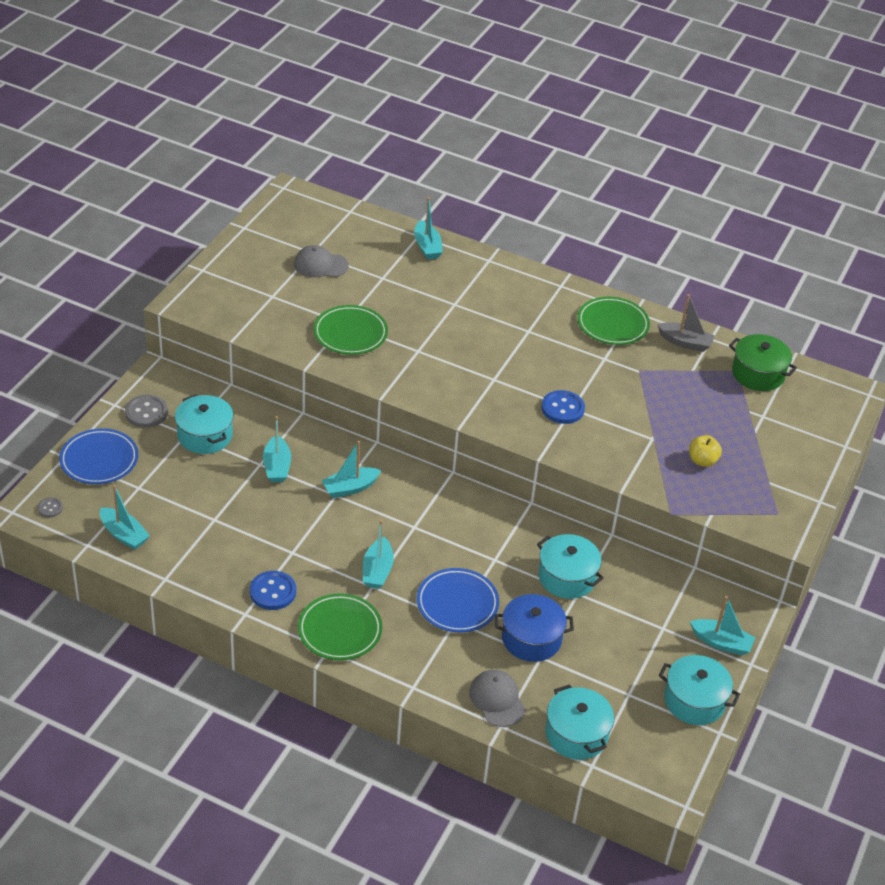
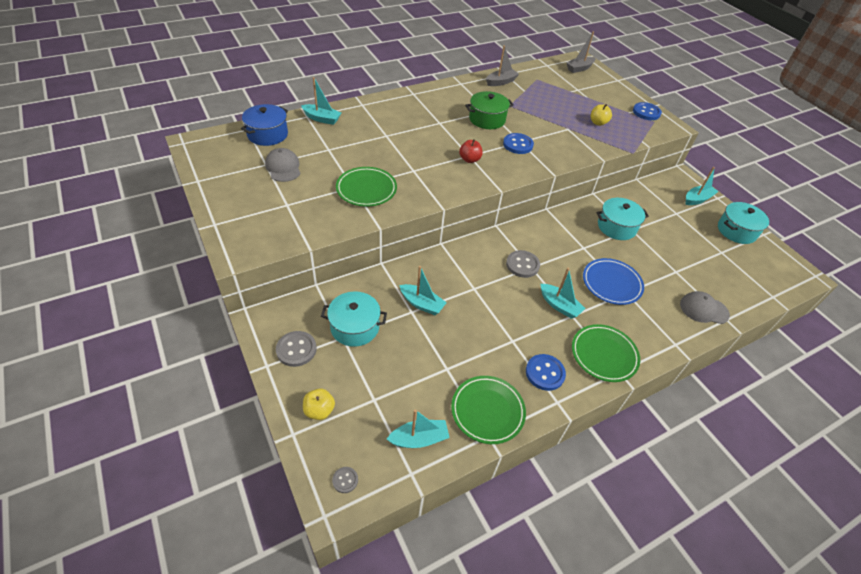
camera: 55 degrees left, 5 degrees up
blue plate [59,428,138,484] -> yellow apple [303,388,335,420]
grey cap [294,245,349,278] -> grey cap turned 120 degrees clockwise [265,148,300,182]
turquoise boat [321,441,381,498] -> none
blue pot [495,594,574,662] -> blue pot moved to [241,104,288,146]
turquoise pot [546,684,614,760] -> none
green plate [577,297,650,345] -> green plate moved to [451,376,526,444]
green pot [729,334,797,391] -> green pot moved to [465,91,514,129]
none -> red apple [459,139,483,163]
none -> grey button [506,250,540,278]
none -> grey boat [567,32,595,73]
none -> blue button [633,102,662,120]

